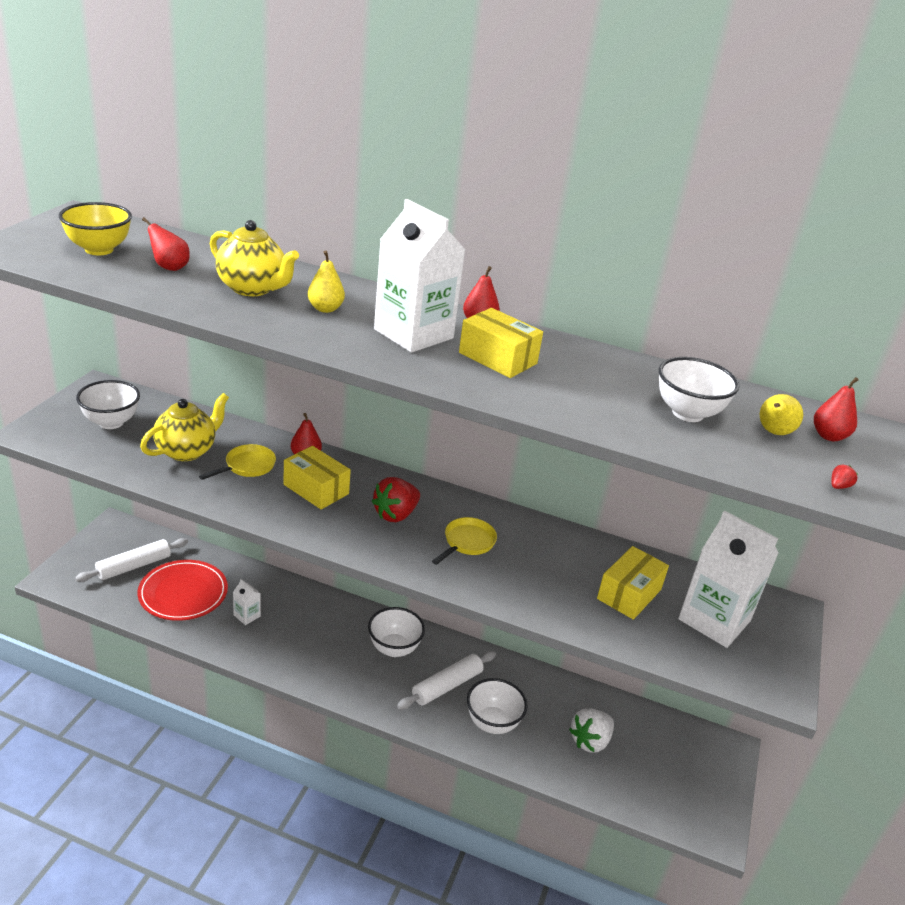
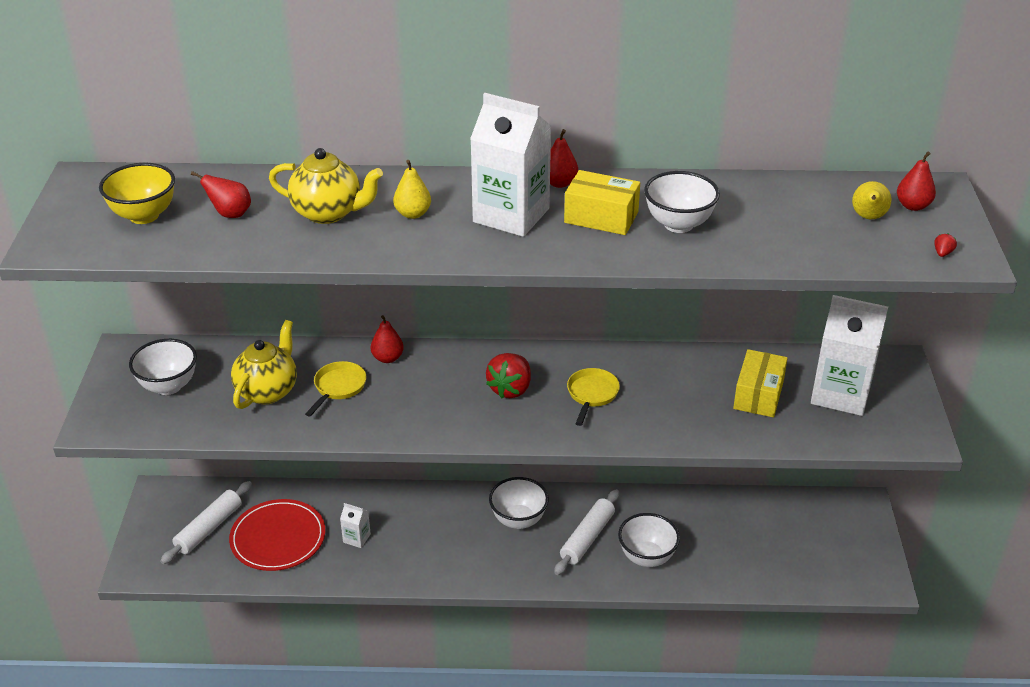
camera: 15 degrees left, 5 degrees up
yellow box [283,446,351,509] -> none
white strawberry [569,708,614,753] -> none
white bowl [659,357,739,422] -> white bowl moved to [644,171,720,233]

